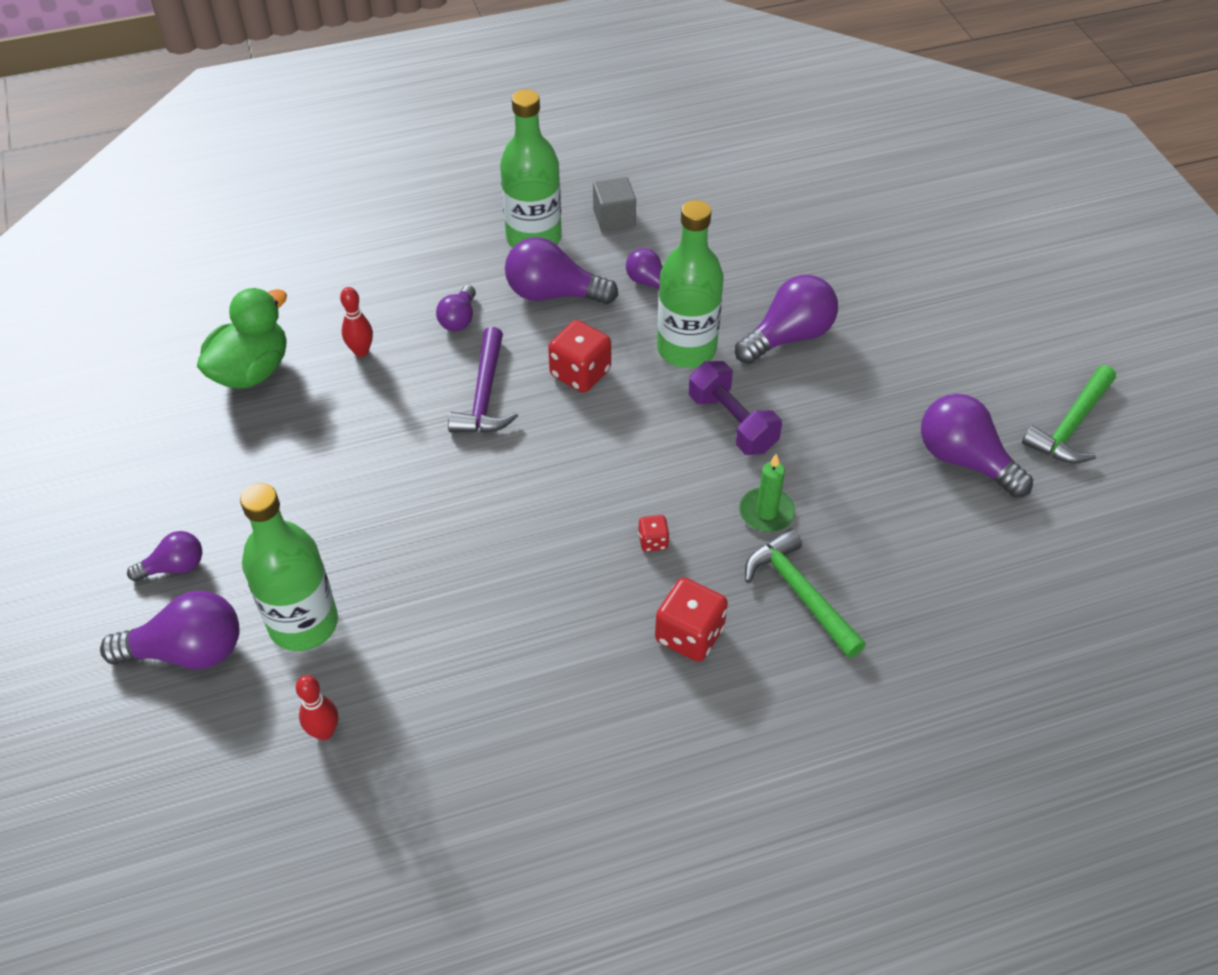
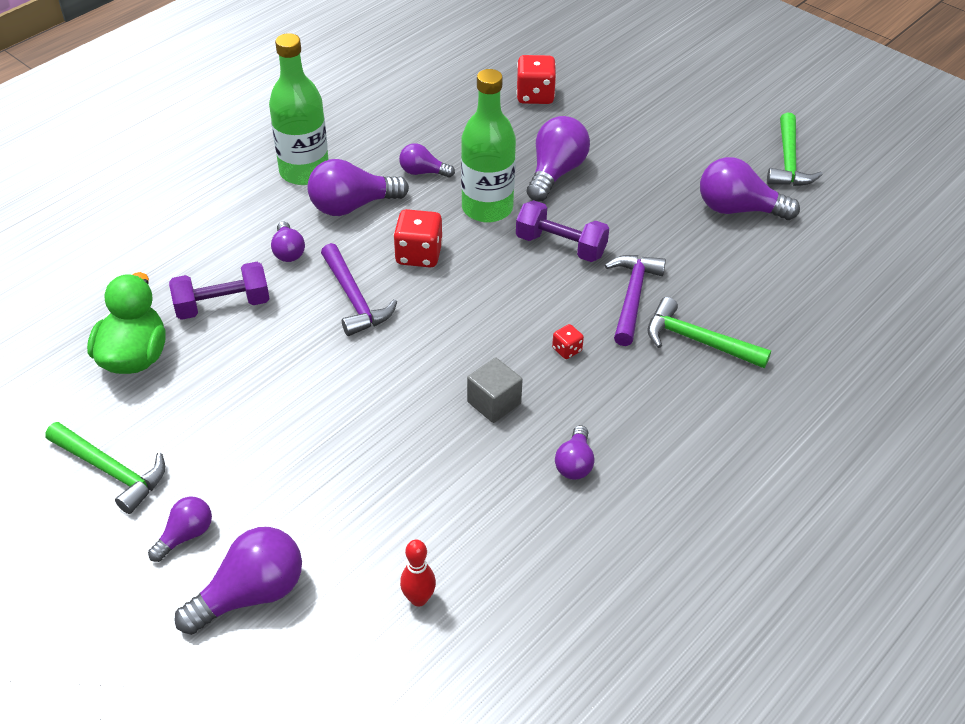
camera: 30 degrees left, 5 degrees down
green bottle [240,483,338,651] -> none
red bowling pin [340,287,373,357] -> purple dumbbell [169,262,270,320]
grey cube [593,177,636,232] -> grey cube moved to [467,357,523,423]
red dice [655,578,728,662] -> red dice moved to [516,55,556,104]
green candle [739,453,795,532] -> purple hammer [605,255,666,346]
none -> green hammer [45,422,165,514]
none -> purple light bulb [555,425,594,480]

